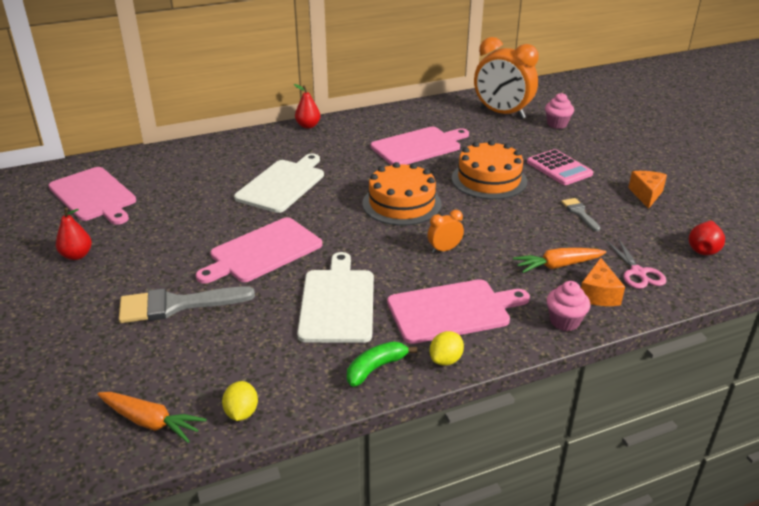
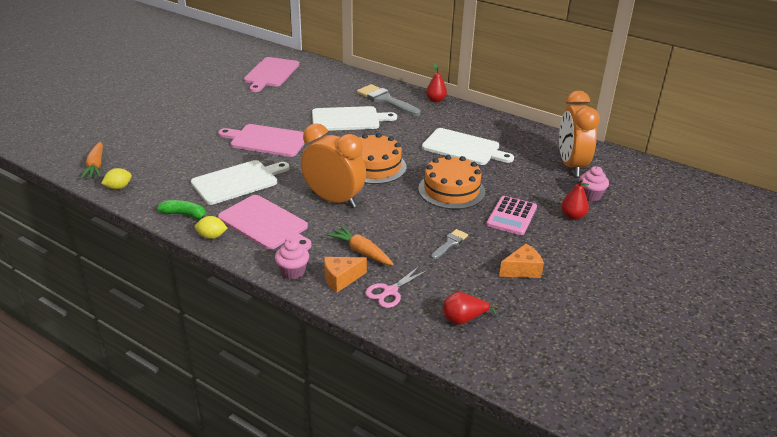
camera: 55 degrees right, 0 degrees up
red pear [56,208,92,260] -> red pear moved to [561,179,589,220]
grey brush [119,286,255,323] -> grey brush moved to [357,84,421,116]
pink cutting board [371,127,469,165] -> white cutting board [422,128,514,165]
orange clock [427,210,464,253] -> orange clock [301,123,366,208], size x2.30

